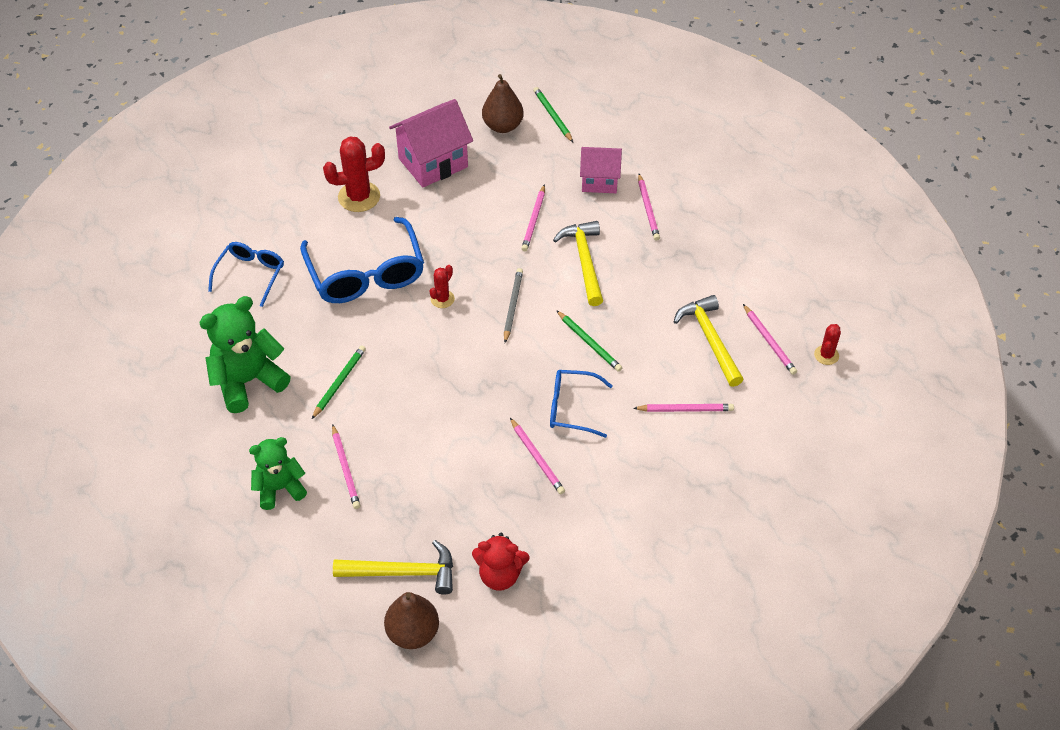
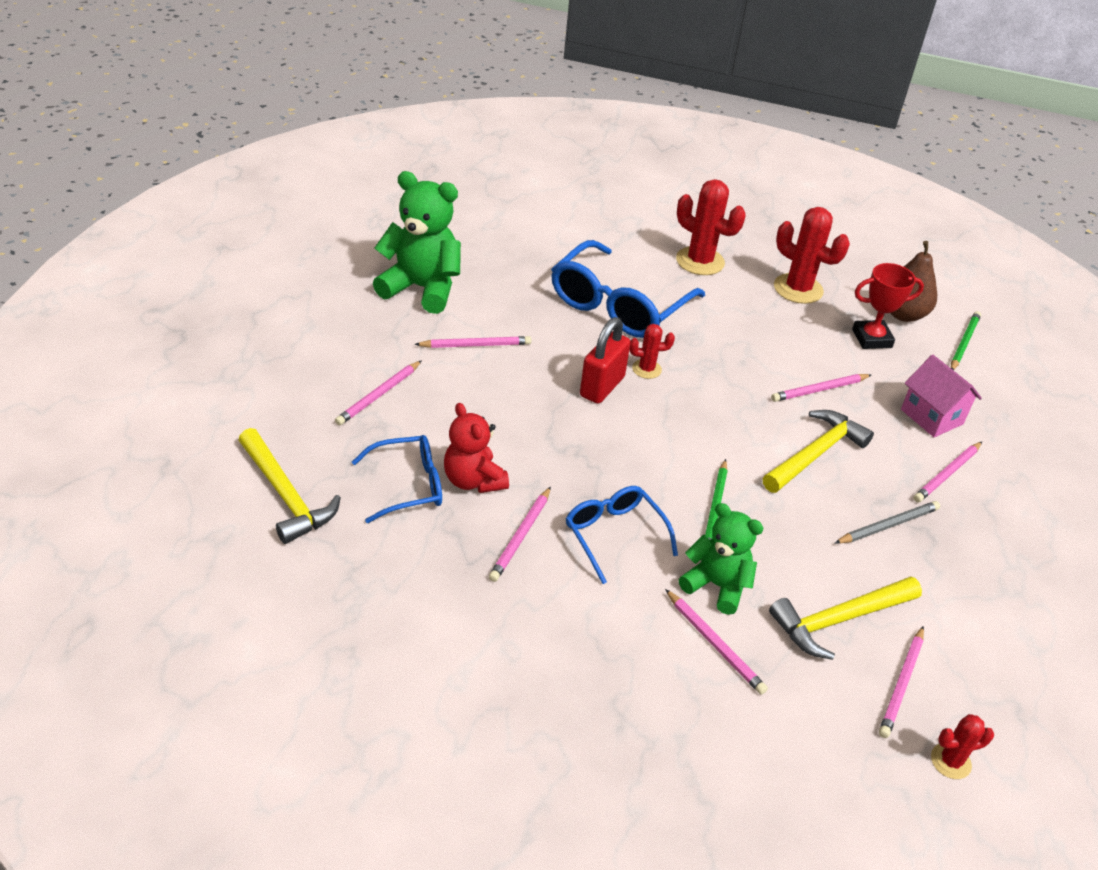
camera: 50 degrees right, 10 degrees down
blue glasses [208,242,284,307] -> blue glasses moved to [352,435,442,523]
green teddy bear [249,437,307,510] -> green teddy bear moved to [679,503,764,615]
green pencil [312,345,366,419] -> pink pencil [414,336,531,348]
brown pear [384,592,439,649] -> none
pink house [389,99,473,187] -> red cactus [774,207,850,304]
red teddy bear [472,533,529,591] -> red teddy bear moved to [444,403,509,493]
grey pencil [504,268,523,343] -> grey pencil moved to [835,501,940,544]
yellow hammer [674,295,744,387] -> yellow hammer turned 150 degrees counterclockwise [769,576,922,660]
none -> red padlock [580,317,631,404]
none -> red trophy [852,263,924,349]

